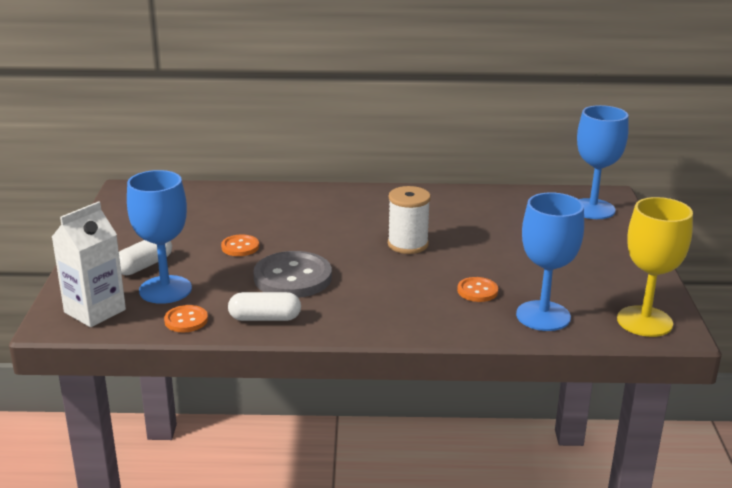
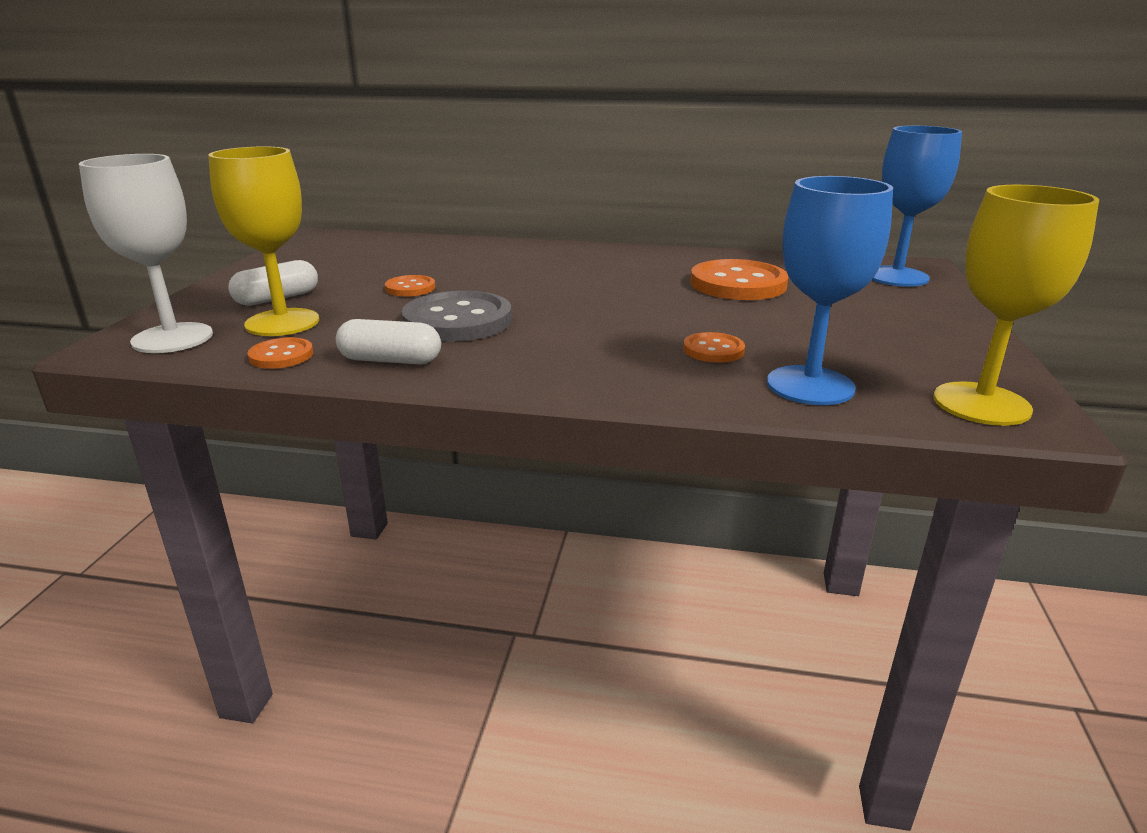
camera: 10 degrees right, 0 degrees up
white carton [52,201,126,327] -> white goblet [79,154,213,353]
blue goblet [127,170,192,304] -> yellow goblet [208,146,319,336]
white spool [388,186,431,254] -> none
none -> orange button [690,259,788,300]

